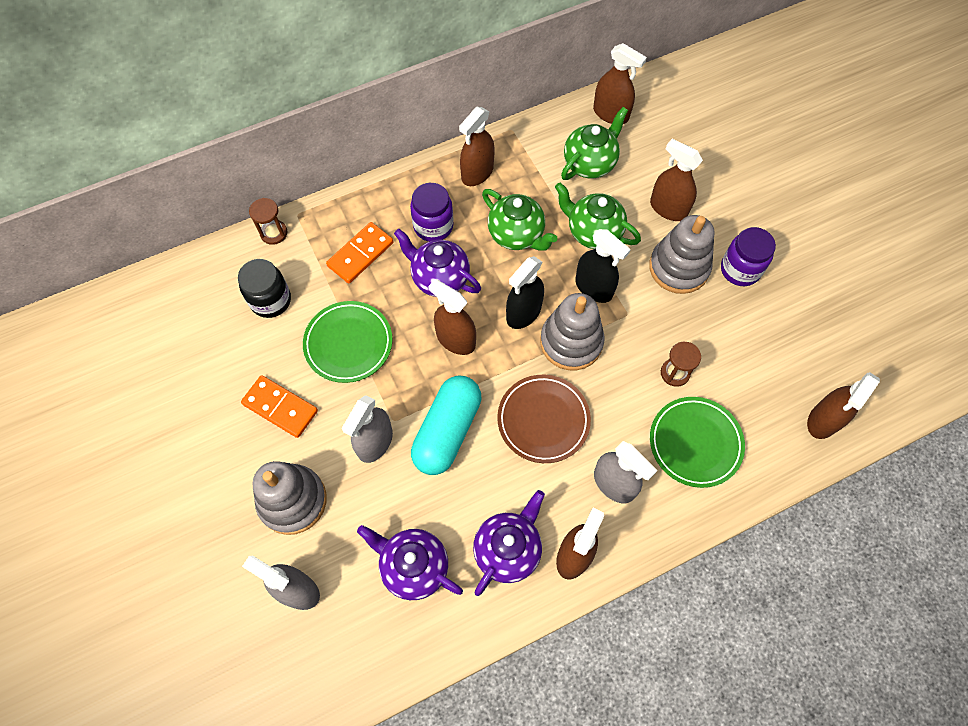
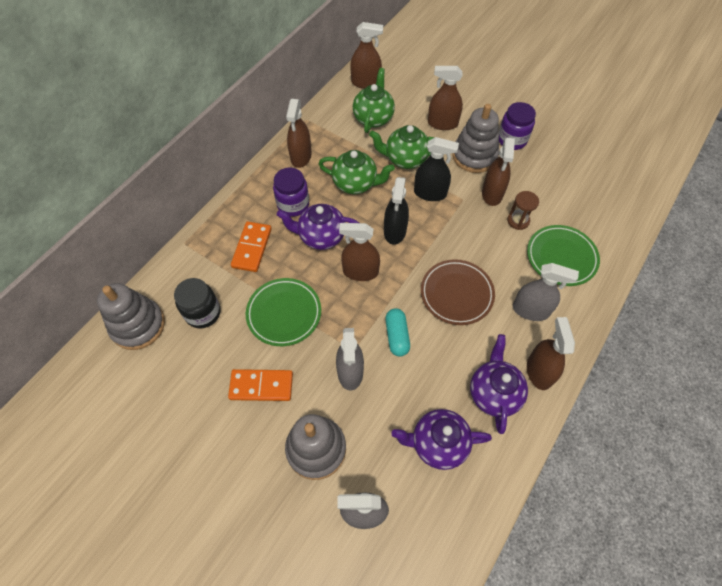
camera: 30 degrees left, 5 degrees down
brown hourglass [249,198,287,245] -> none
turquoise capsule [411,376,481,475] -> turquoise capsule [385,308,410,357], size x0.58
grey stacking toy [540,293,605,370] -> grey stacking toy moved to [97,283,165,350]
brown spray bottle [807,372,880,439] -> brown spray bottle moved to [482,138,515,206]

